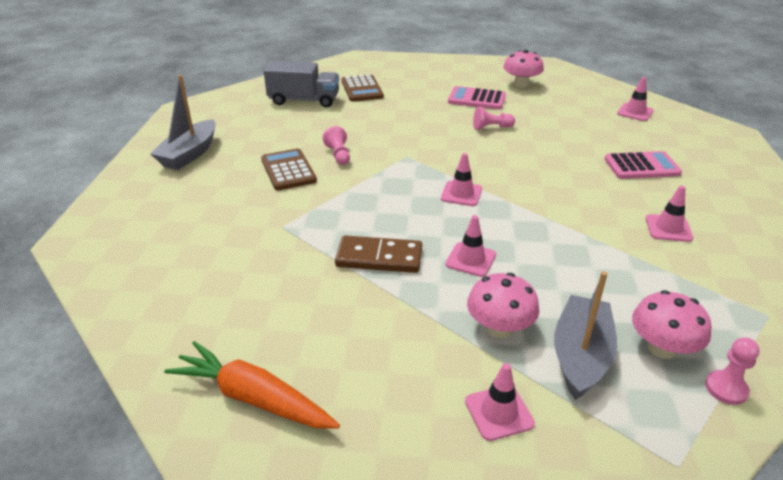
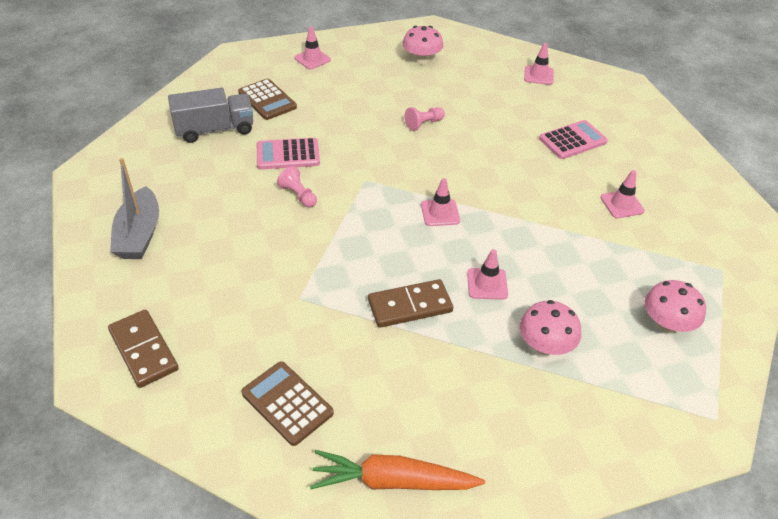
camera: 25 degrees left, 10 degrees up
brown calculator [261,148,317,190] -> brown calculator moved to [242,361,334,446]
pink calculator [448,86,506,110] -> pink calculator moved to [257,138,320,170]
pink traffic cone [465,363,535,441] -> pink traffic cone moved to [294,26,331,69]
grey boat [554,271,617,400] -> none
pink pawn [705,337,760,405] -> none
none -> brown domino [108,309,179,388]

